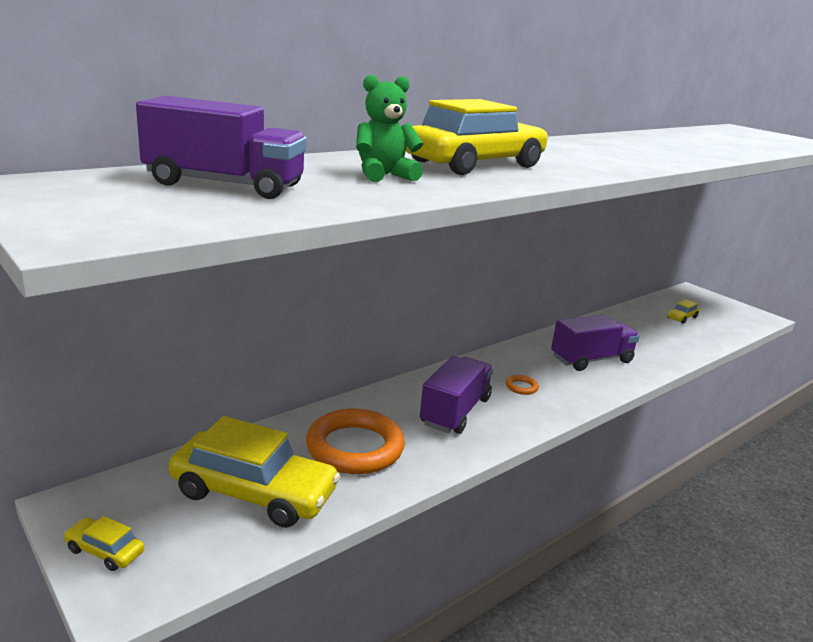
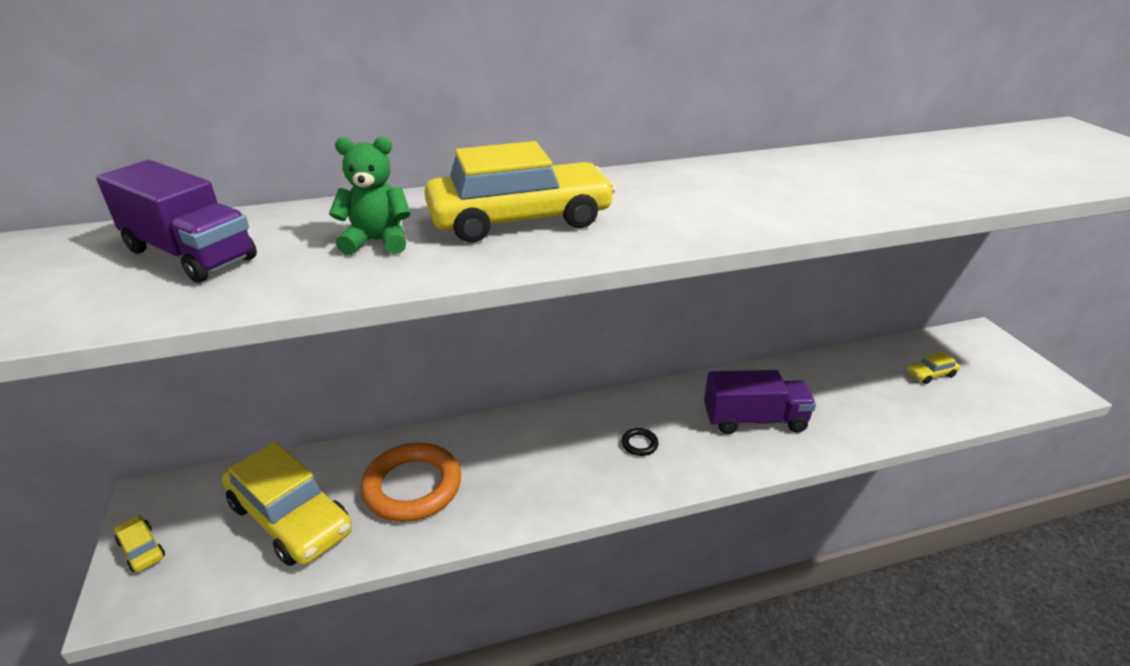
camera: 25 degrees right, 10 degrees up
purple truck [420,356,493,434] -> none
orange ring [506,375,539,395] -> black ring [622,428,659,456]

